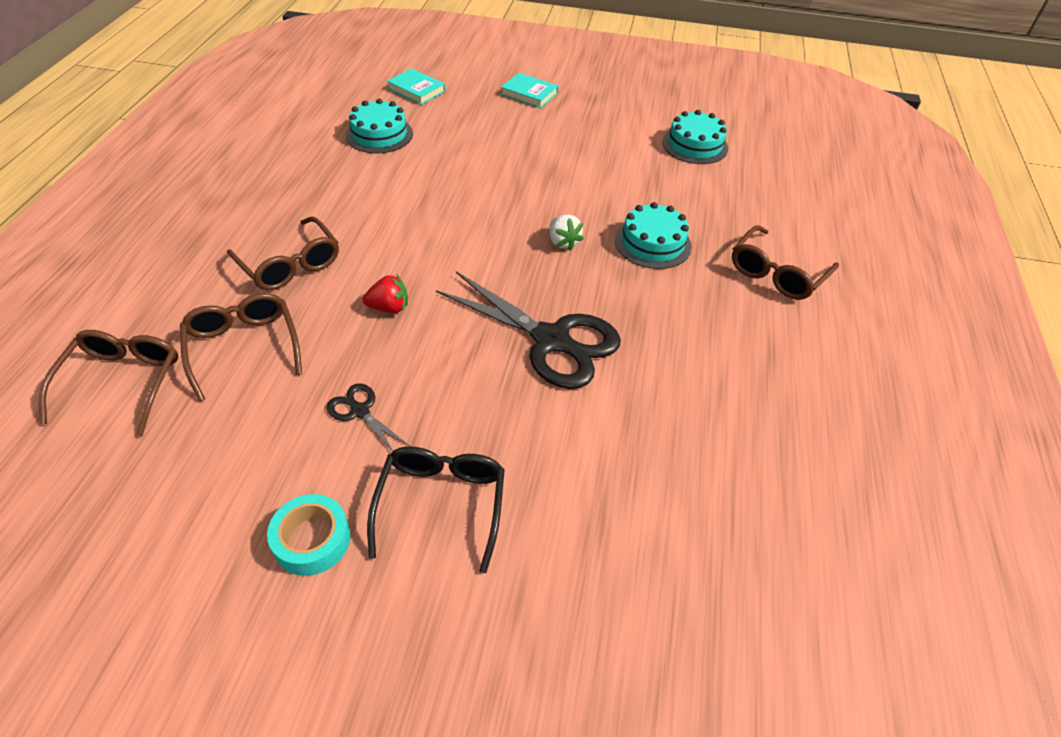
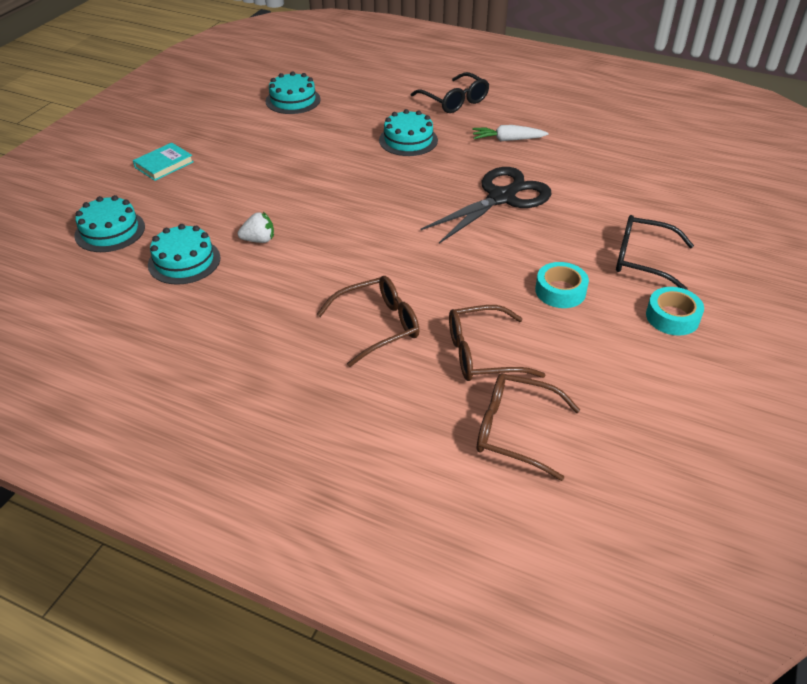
camera: 75 degrees left, 5 degrees down
black scissors [327,383,410,452] -> turquoise tape [535,262,589,308]
red strawberry [363,274,408,313] -> none
turquoise book [387,68,446,105] -> turquoise cake [75,195,145,252]
white strawberry [549,214,584,251] -> white strawberry moved to [238,212,274,243]
brown glasses [732,225,839,300] -> black glasses [411,72,489,113]
none -> white carrot [472,125,549,141]

